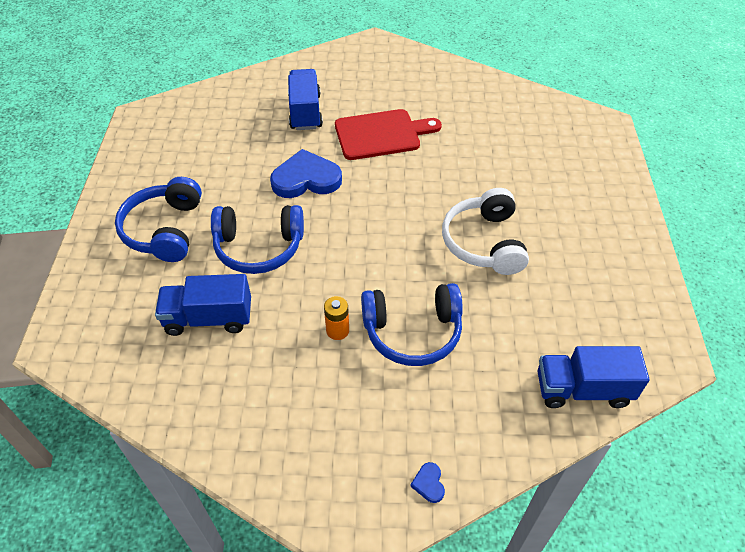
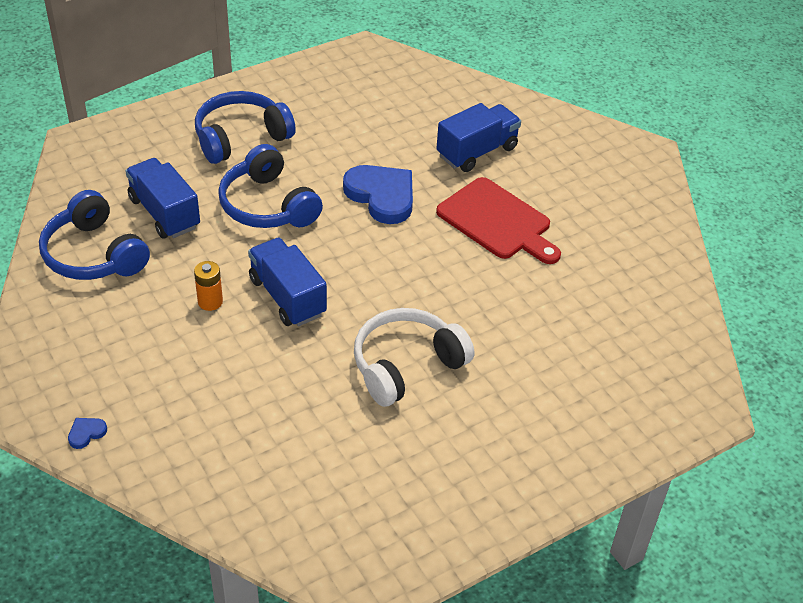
camera: 55 degrees right, 5 degrees down
blue headphones [361,283,463,366] -> blue headphones moved to [39,190,150,280]
blue truck [538,346,650,408] -> blue truck moved to [248,238,327,326]

